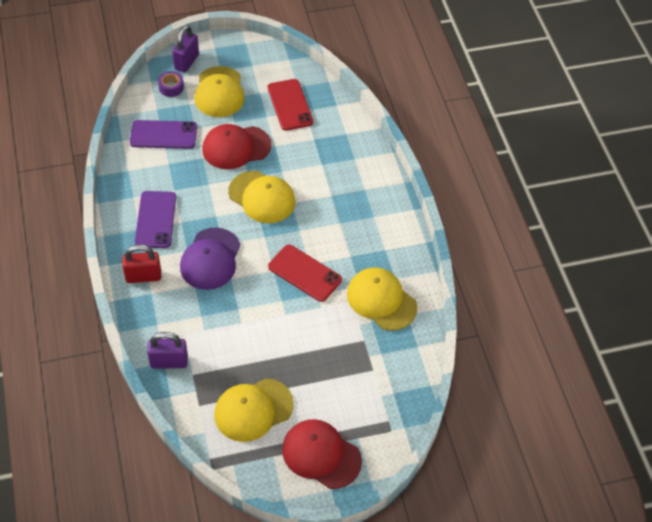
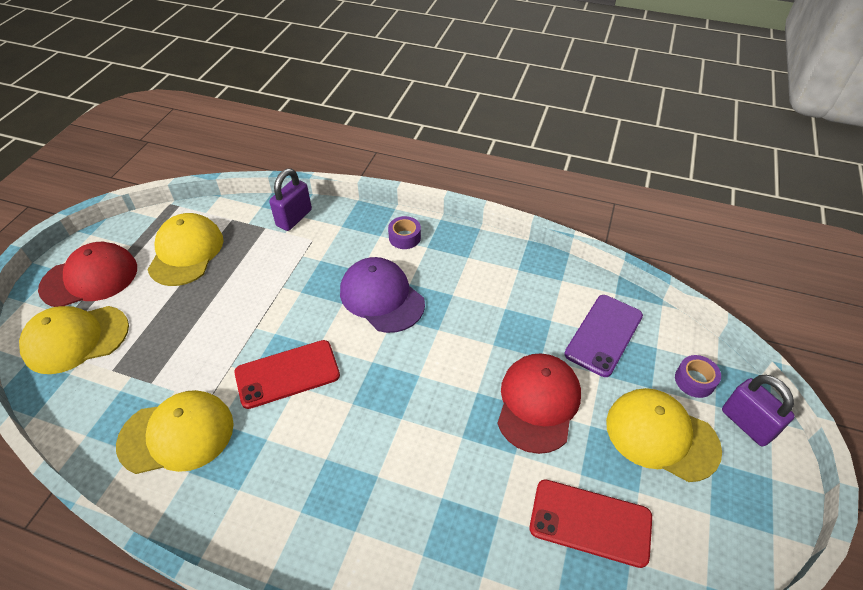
camera: 125 degrees right, 5 degrees down
red padlock [122,245,161,283] -> purple tape [388,216,421,249]
purple phone [135,191,176,248] -> none
yellow cap [228,171,295,223] -> yellow cap moved to [19,306,129,374]

